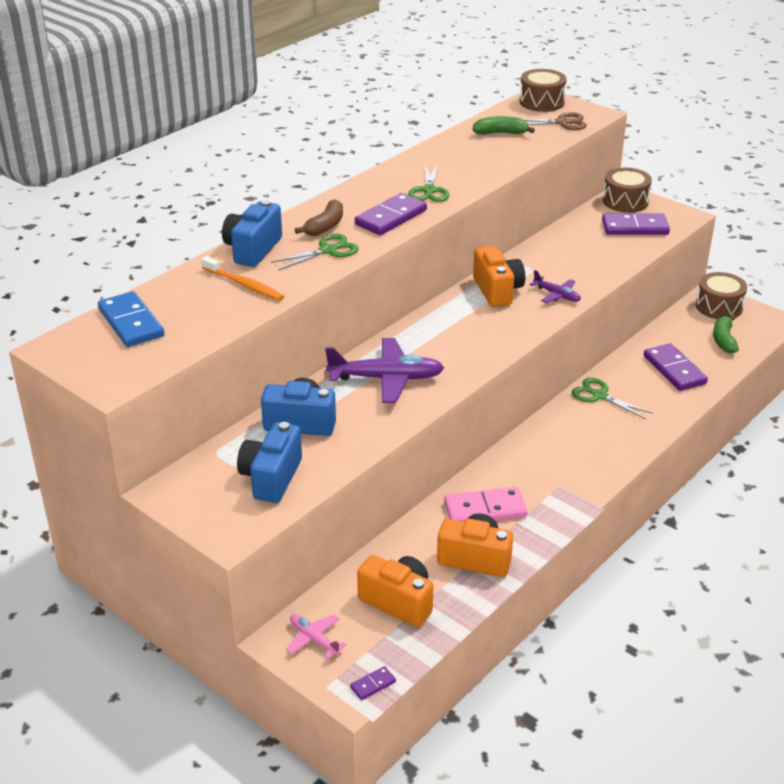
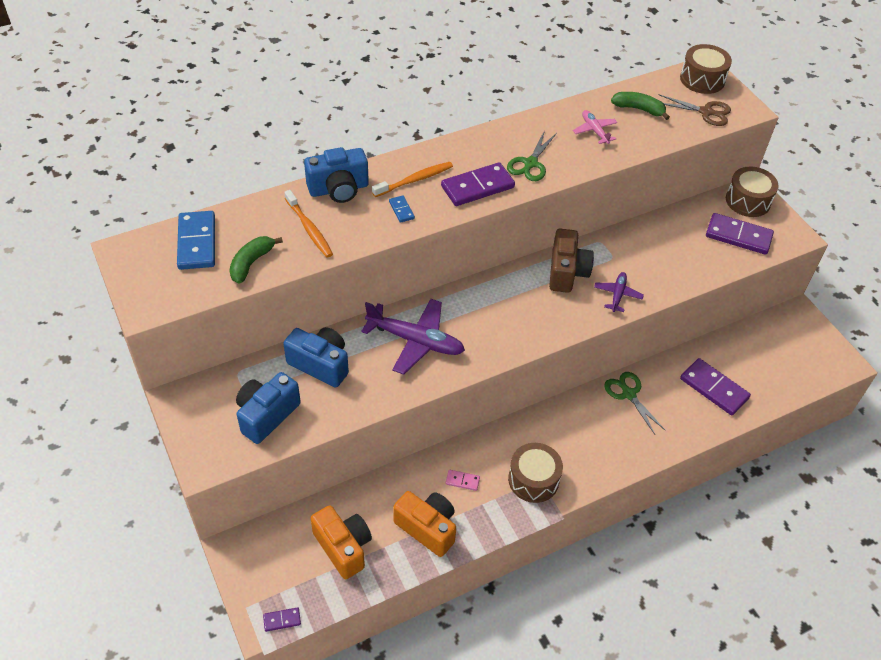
camera: 20 degrees right, 15 degrees up
blue camera [222,200,282,267] -> blue camera turned 150 degrees counterclockwise [304,147,369,203]
green scissors [271,234,359,270] -> blue domino [389,196,415,223]
pink plane [286,614,347,659] -> pink plane moved to [573,110,618,144]
brown banana [295,199,343,236] -> orange toothbrush [372,162,453,197]
pink domino [444,487,527,522] -> pink domino [446,470,480,491], size x0.47
orange camera [473,246,525,307] -> brown camera [549,228,594,293]
purple plane [530,270,581,303] -> purple plane turned 135 degrees counterclockwise [594,272,644,312]
purple domino [643,343,708,391] -> purple domino turned 45 degrees counterclockwise [680,358,751,415]
brown drum [696,272,747,319] -> brown drum moved to [508,443,563,503]
green banana [713,315,739,354] -> green banana moved to [229,236,283,284]

